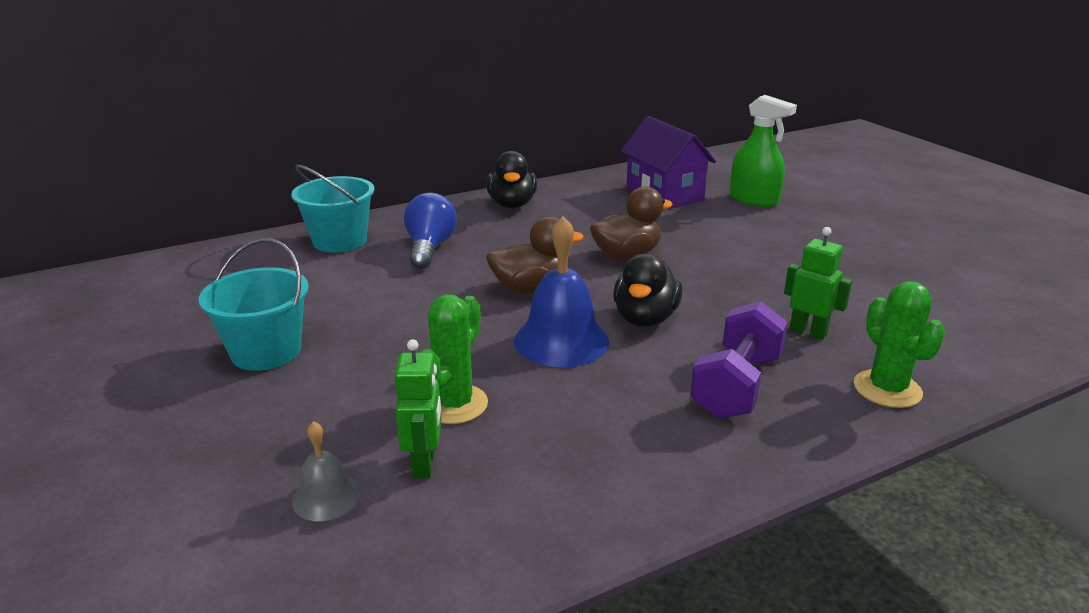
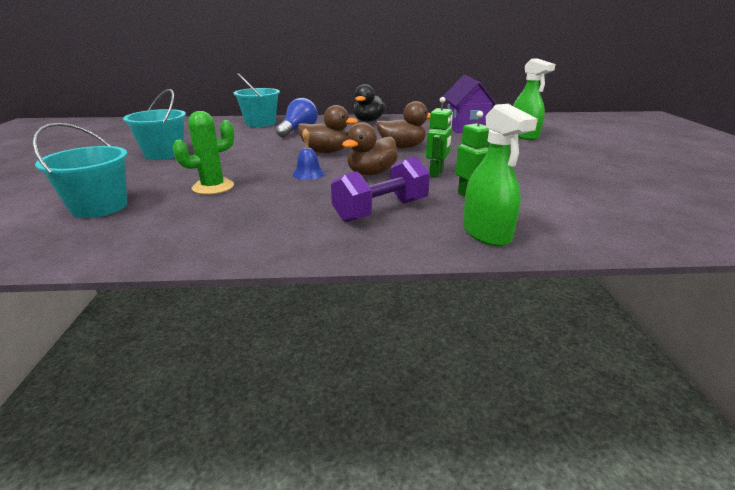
camera: 25 degrees right, 0 degrees up
grey bell [292,421,361,521] -> turquoise bucket [32,123,128,218]
green robot [395,339,442,479] -> green robot moved to [426,97,453,177]
blue bell [514,216,609,367] -> blue bell [293,128,325,180], size x0.53
black duck [613,253,683,326] -> brown duck [342,122,398,175]
green cactus [854,281,945,408] -> green spray bottle [463,104,538,246]

